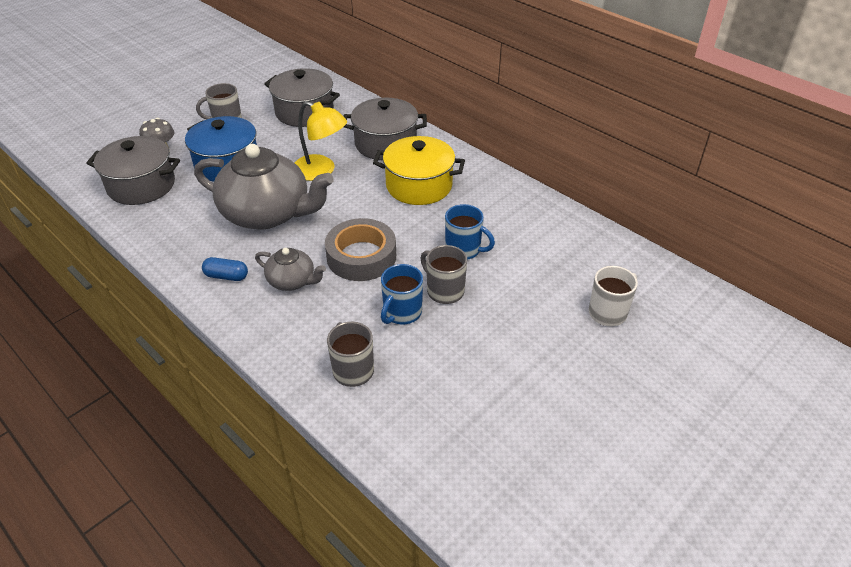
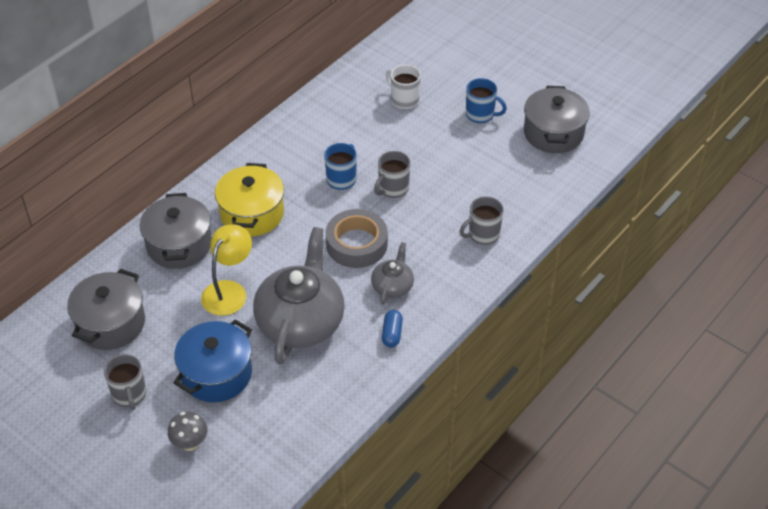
camera: 95 degrees left, 5 degrees up
grey pot [86,136,180,205] -> grey pot moved to [524,86,590,153]
blue mug [381,264,423,325] -> blue mug moved to [466,78,507,123]

